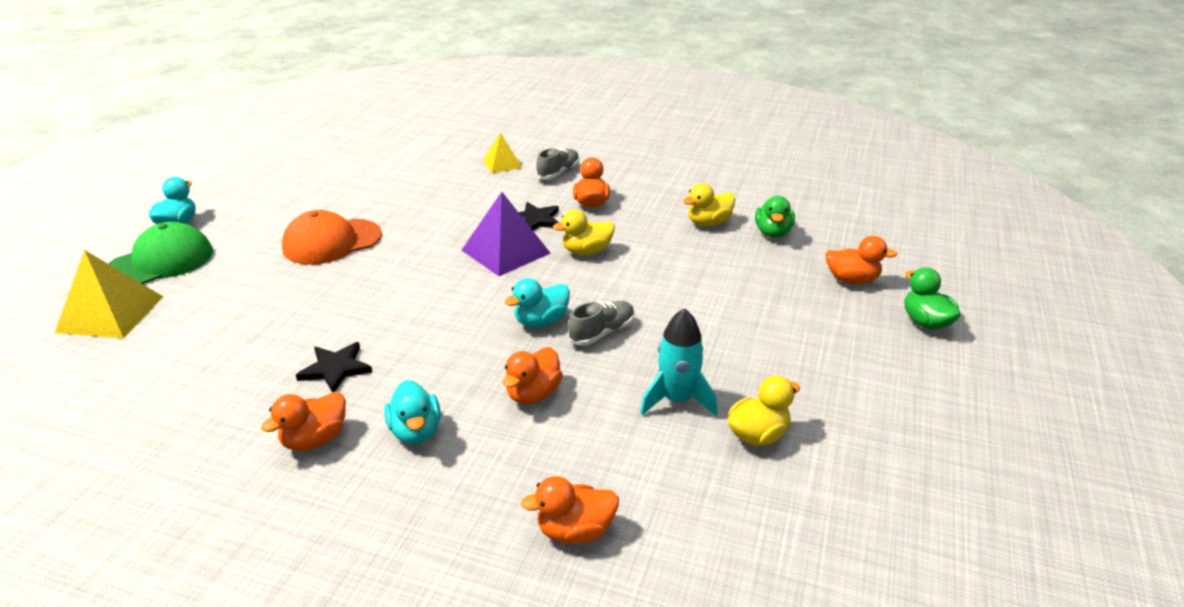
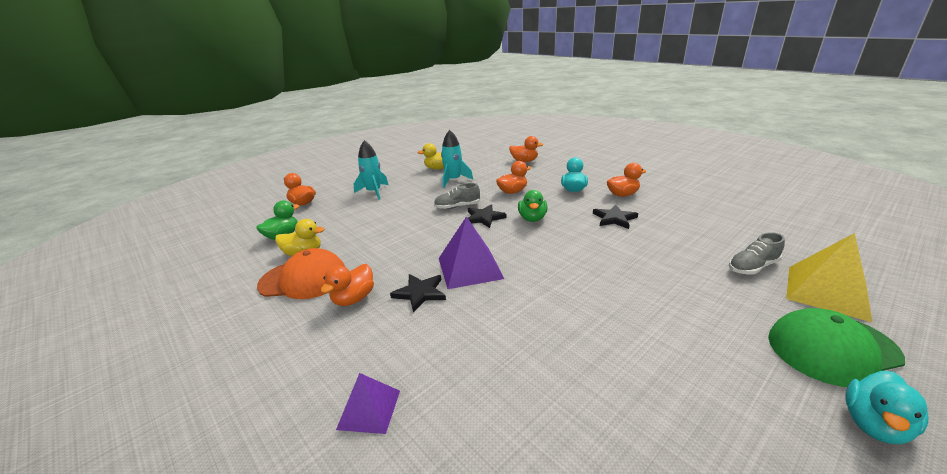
camera: 150 degrees left, 5 degrees down
orange cap [282,210,382,265] -> orange cap moved to [257,248,345,299]
yellow pyramid [483,132,522,173] -> purple pyramid [336,373,400,434]
turquoise duck [505,278,570,327] -> black star [468,204,506,228]
grey shoe [536,148,579,179] -> grey shoe moved to [729,232,785,274]
yellow duck [553,209,615,255] -> none
green duck [904,267,961,330] -> green duck moved to [518,190,547,222]
none -> turquoise rocket [354,140,388,200]

